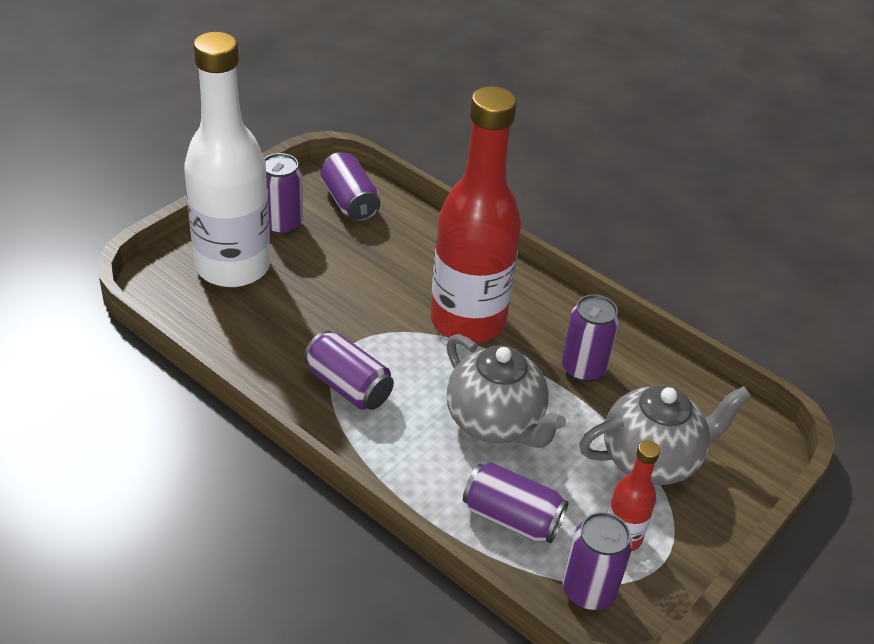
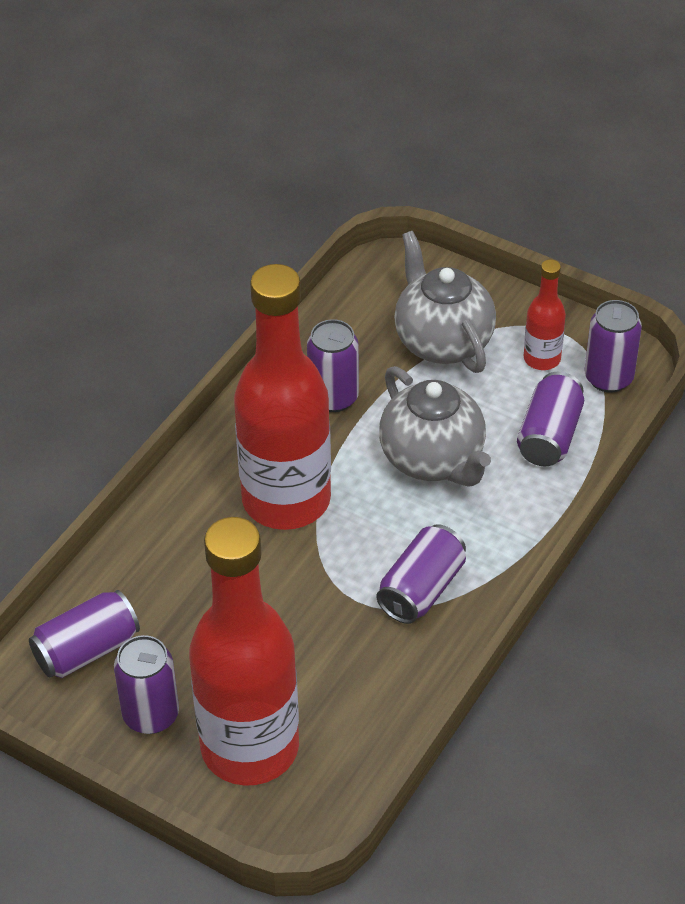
camera: 95 degrees left, 5 degrees up
white bottle [184,32,270,287] -> red bottle [189,517,299,786]
grey teapot [446,334,566,448] -> grey teapot turned 105 degrees clockwise [379,366,491,487]

